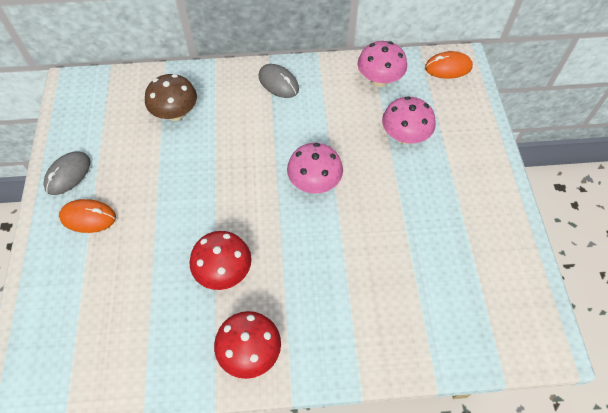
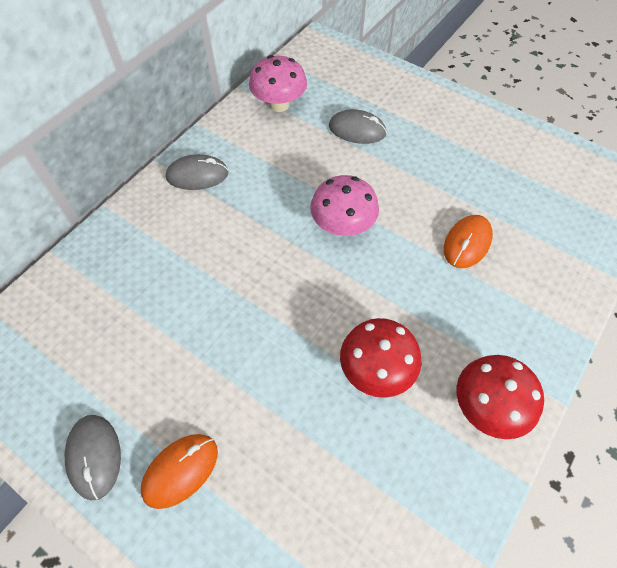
camera: 50 degrees left, 0 degrees up
brown mushroom [145,74,197,121] -> none
pink mushroom [382,96,436,144] -> grey mouse [329,109,387,144]
orange mouse [425,51,473,79] -> orange mouse moved to [444,215,493,268]

